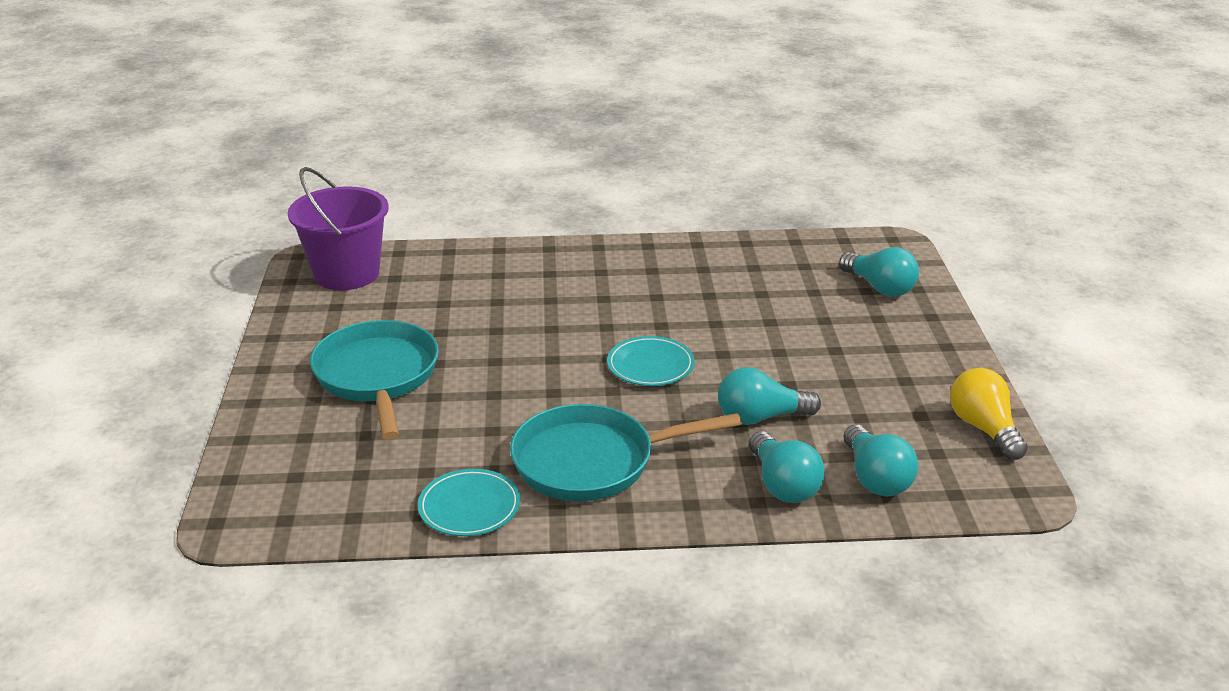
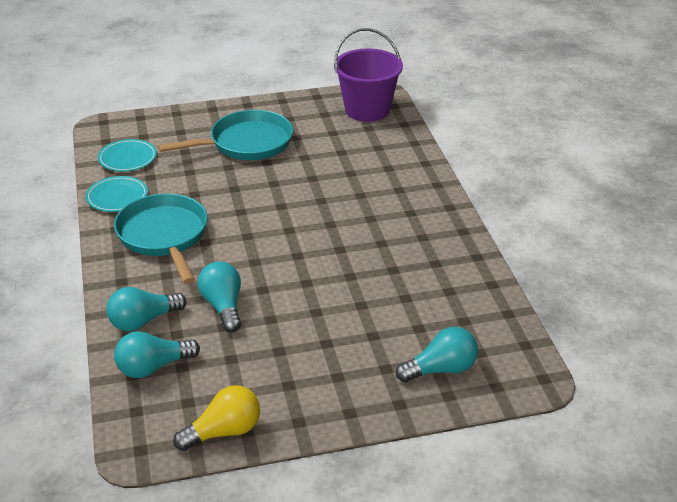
camera: 80 degrees right, 5 degrees up
turquoise plate [607,336,695,386] -> turquoise plate moved to [98,139,157,172]
turquoise light bulb [839,247,919,297] -> turquoise light bulb turned 150 degrees counterclockwise [396,327,478,382]

